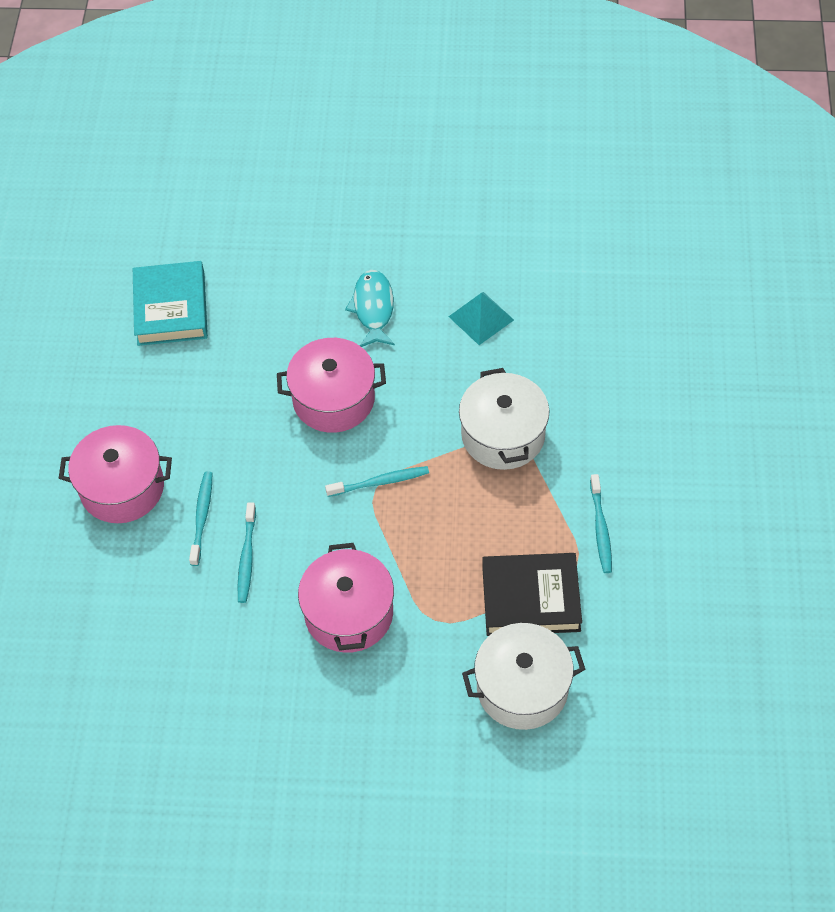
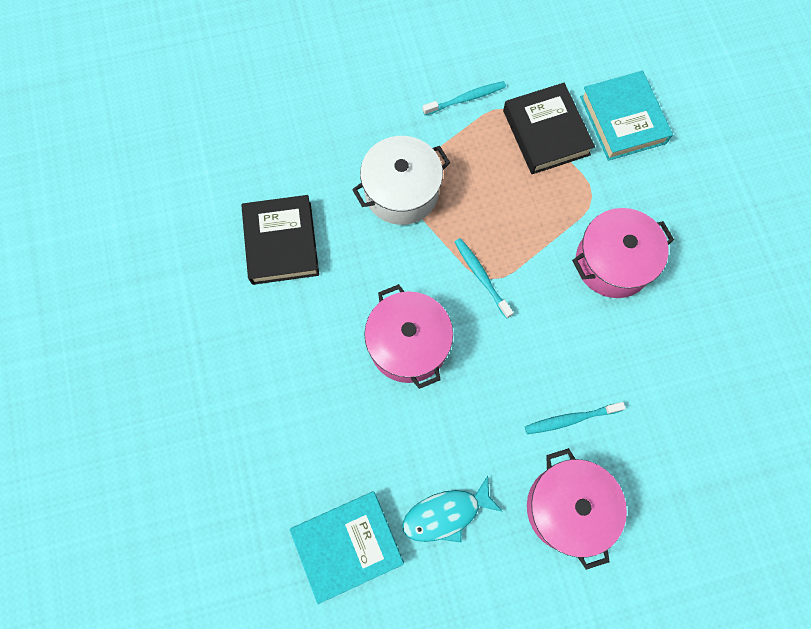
camera: 110 degrees left, 15 degrees up
turquoise toothbrush [238,502,256,603] -> none
turquoise fish [345,270,395,347] -> turquoise fish moved to [402,476,503,542]
turquoise pyramid [448,292,514,345] -> black book [241,195,319,285]
white pot [462,623,585,730] -> turquoise book [580,71,673,161]

